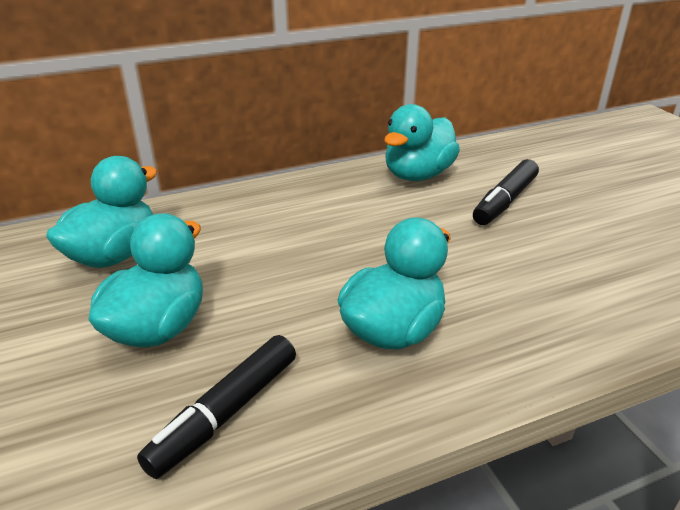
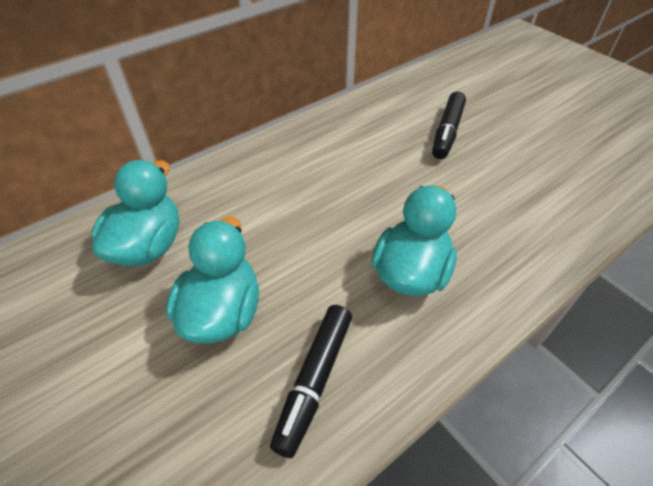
camera: 15 degrees left, 15 degrees up
turquoise duck [384,104,460,181] -> none

